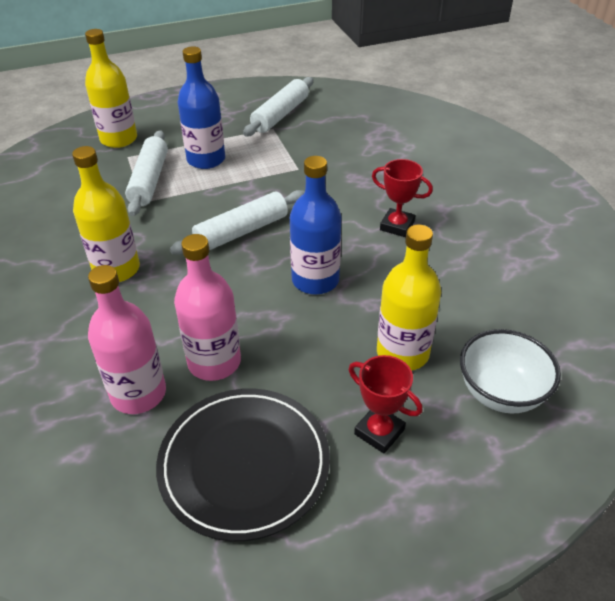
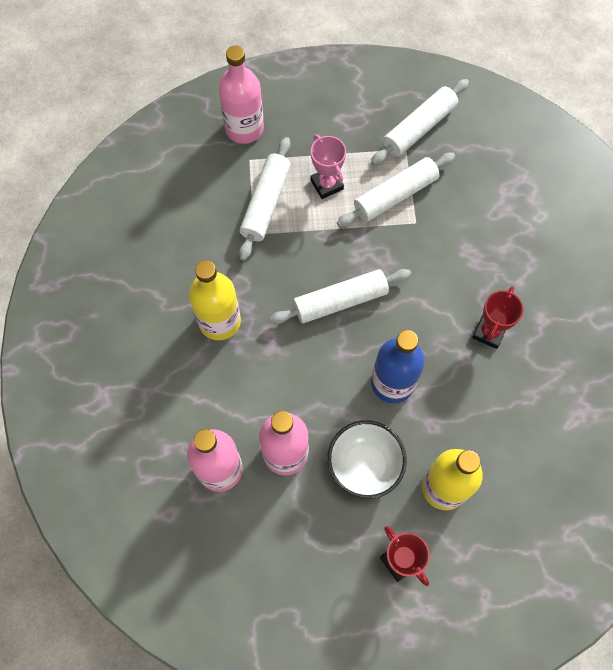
camera: 15 degrees right, 25 degrees up
yellow bottle [85,29,137,148] -> pink bottle [218,45,264,144]
black plate [156,388,330,541] -> none
blue bottle [178,47,225,169] -> pink trophy [310,134,346,199]
red trophy [372,159,433,237] -> red trophy turned 75 degrees clockwise [472,286,523,349]
white bowl [460,329,561,414] -> white bowl moved to [327,420,407,499]
none -> white rolling pin [337,153,455,227]

